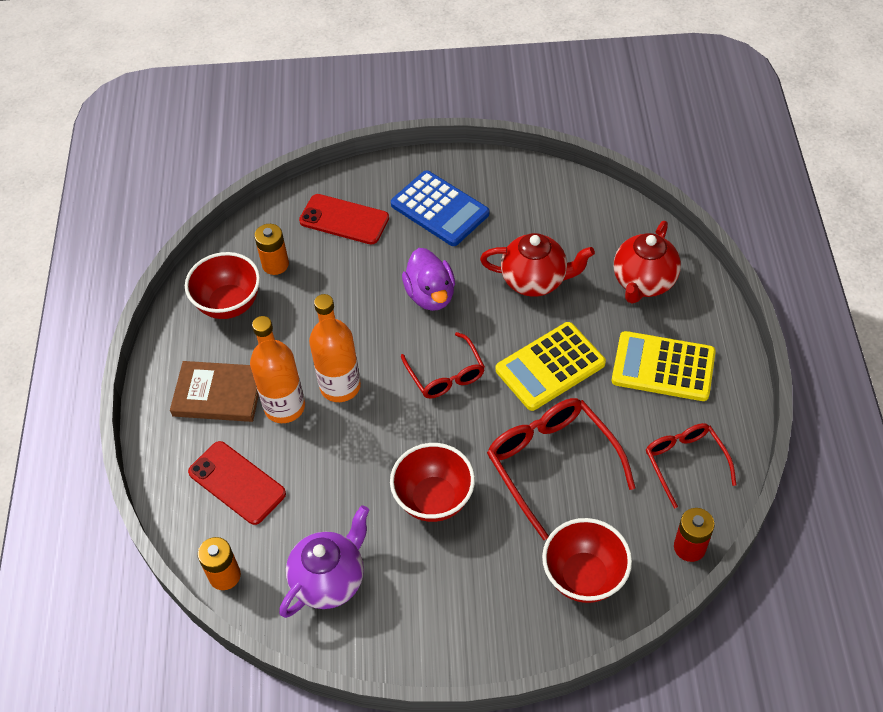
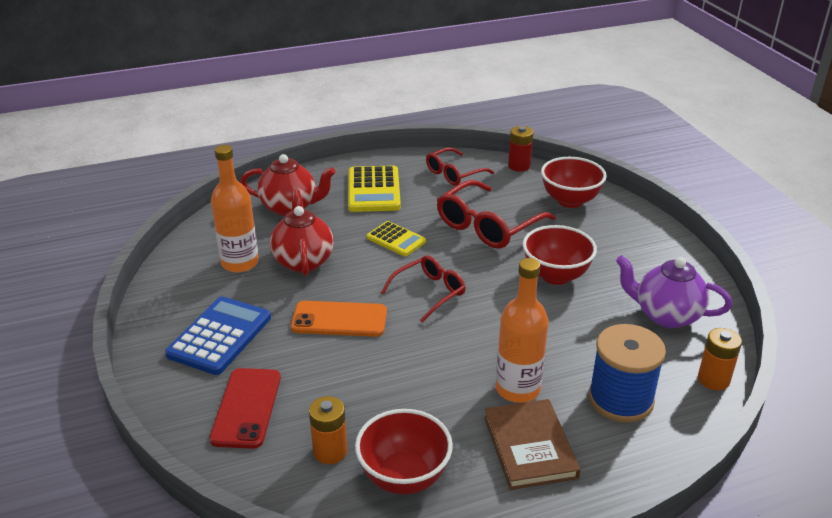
camera: 110 degrees left, 20 degrees down
red phone [188,441,286,525] -> blue spool [588,324,666,423]
orange bottle [309,294,361,402] -> orange bottle moved to [211,145,259,273]
purple duck [402,248,455,311] -> orange phone [291,301,387,337]
yellow calculator [496,322,606,411] -> yellow calculator [367,221,426,256], size x0.62

